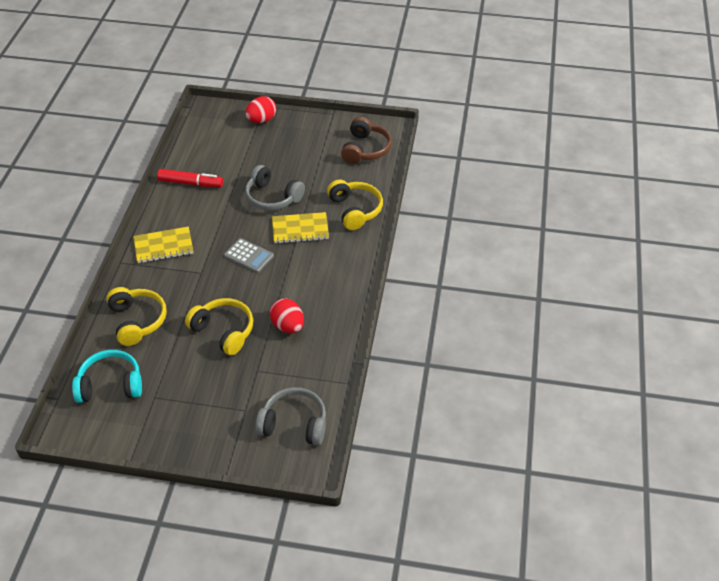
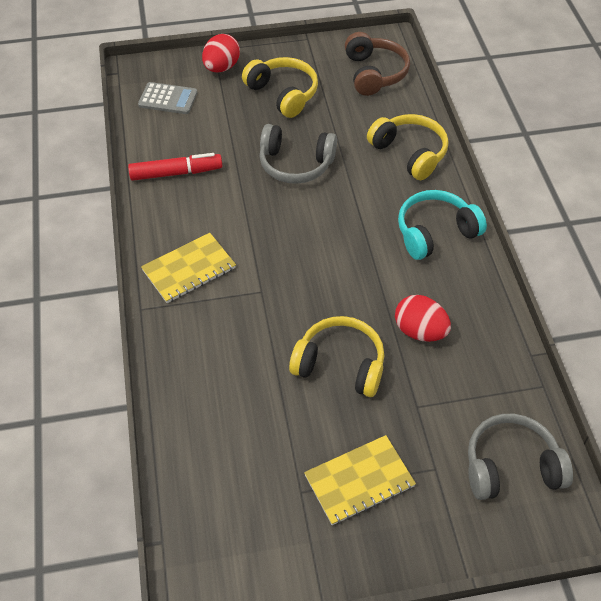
camera: 20 degrees left, 5 degrees up
turquoise headphones [72,350,142,403] -> turquoise headphones moved to [398,190,487,260]
yellow headphones [106,287,167,346] -> yellow headphones moved to [242,57,318,118]
grey calculator [224,238,274,273] -> grey calculator moved to [138,82,197,114]
yellow notebook [272,212,329,244] -> yellow notebook moved to [304,435,416,525]

